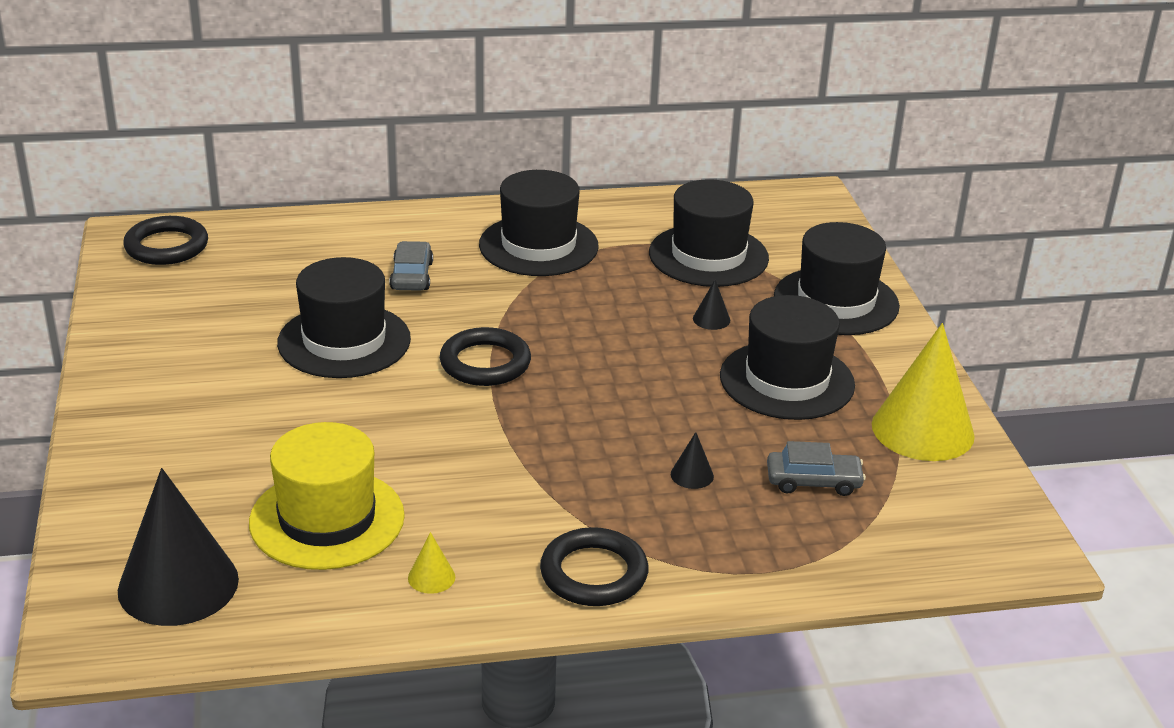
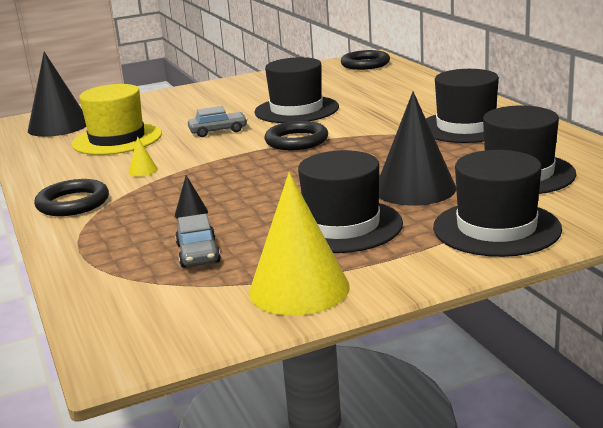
camera: 80 degrees right, 10 degrees down
grey car [389,241,433,291] -> grey car moved to [188,106,247,137]
yellow cone [408,532,455,594] -> yellow cone moved to [128,136,158,177]
black cone [693,280,730,330] -> black cone [379,91,456,206], size x2.46

